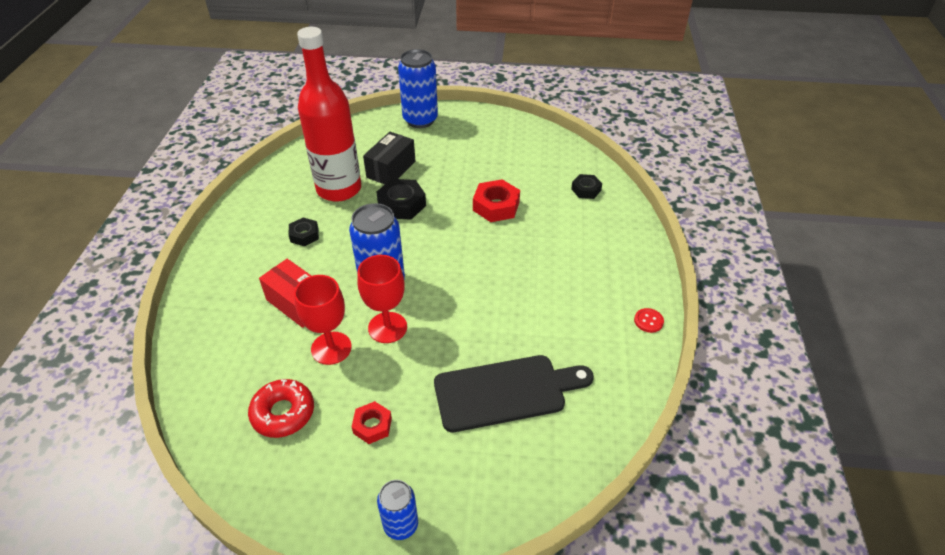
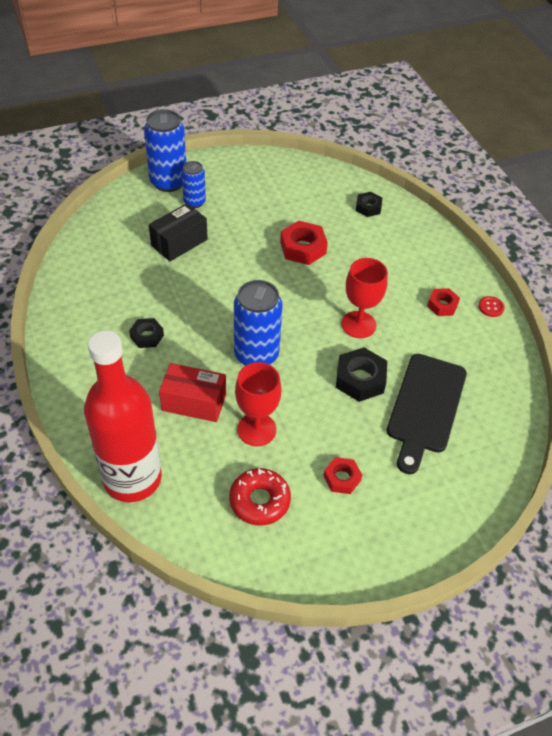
camera: 30 degrees left, 5 degrees up
red bottle [297,27,361,202] -> red bottle moved to [84,330,162,502]
red goblet [357,255,407,343] -> red goblet moved to [341,258,388,338]
black box [363,132,415,184] -> black box turned 45 degrees clockwise [149,203,208,261]
black nut [376,179,426,220] -> black nut moved to [336,347,387,402]
blue can [377,480,418,540] -> blue can moved to [181,161,206,208]
black cutting board [434,355,594,432] -> black cutting board turned 150 degrees clockwise [387,354,467,474]
none -> red nut [427,288,460,316]

